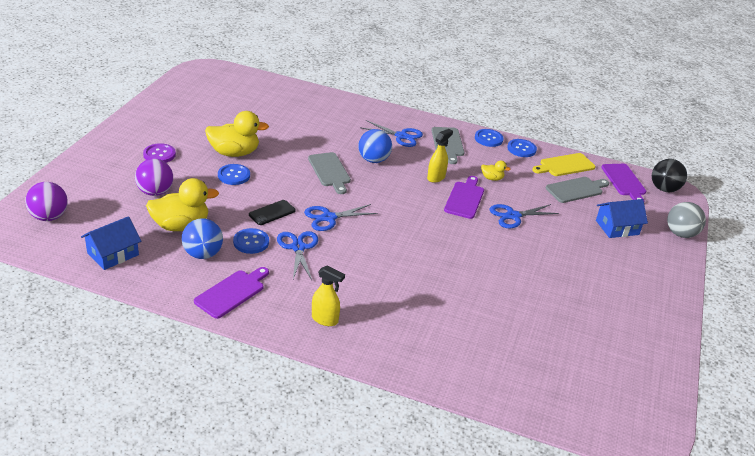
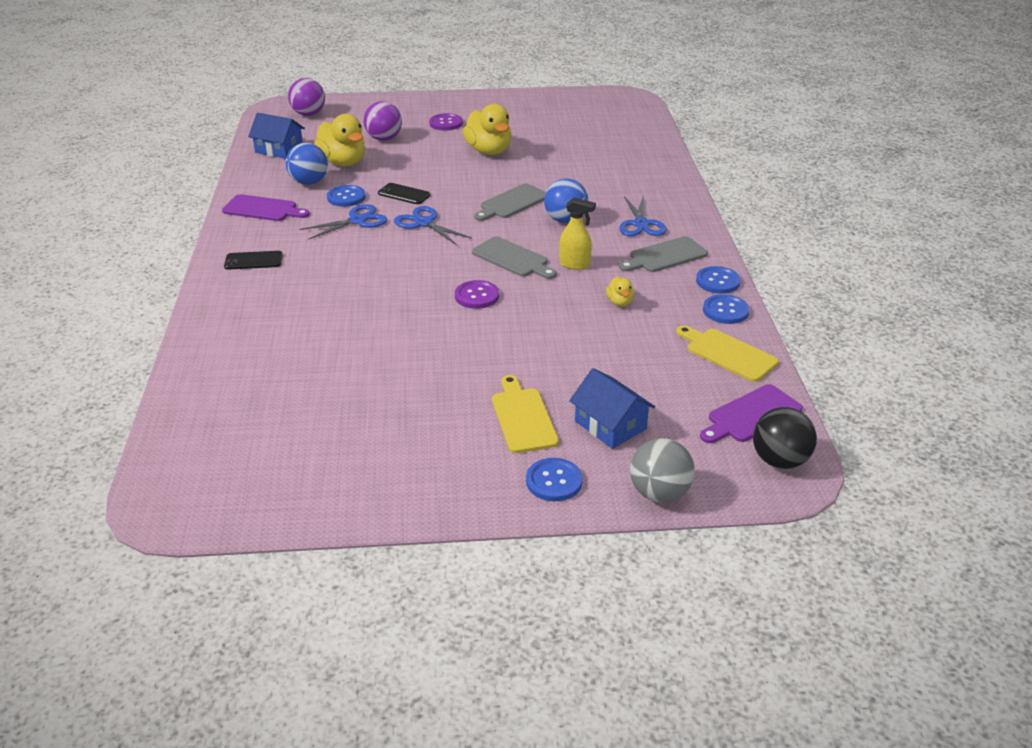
camera: 70 degrees right, 0 degrees up
blue button [218,164,250,185] -> blue button moved to [526,458,583,501]
yellow spray bottle [312,266,345,326] -> black phone [224,251,283,270]
purple cutting board [444,176,484,219] -> none
blue scissors [490,204,559,228] -> none
grey cutting board [546,177,609,203] -> grey cutting board moved to [472,237,556,279]
none -> purple button [455,280,499,309]
none -> yellow cutting board [492,375,559,453]

